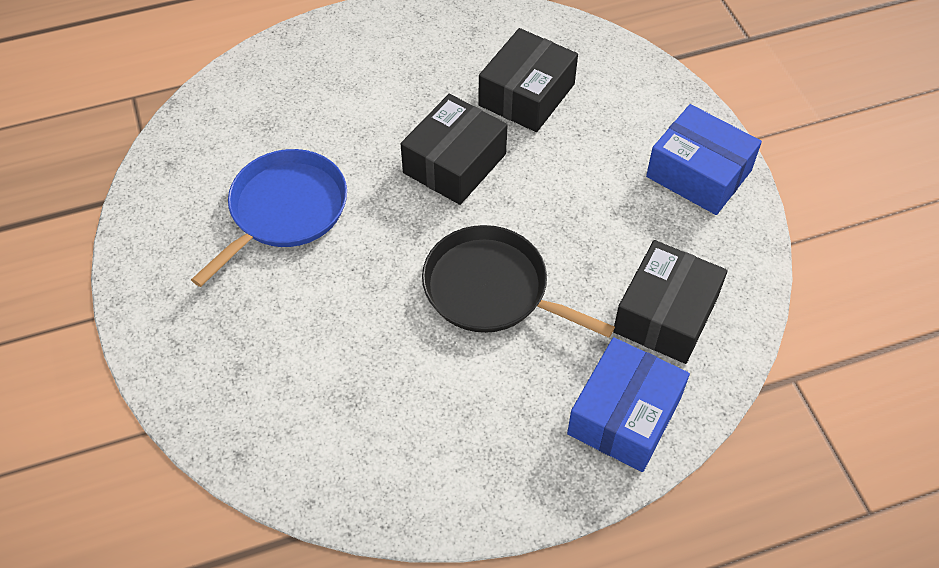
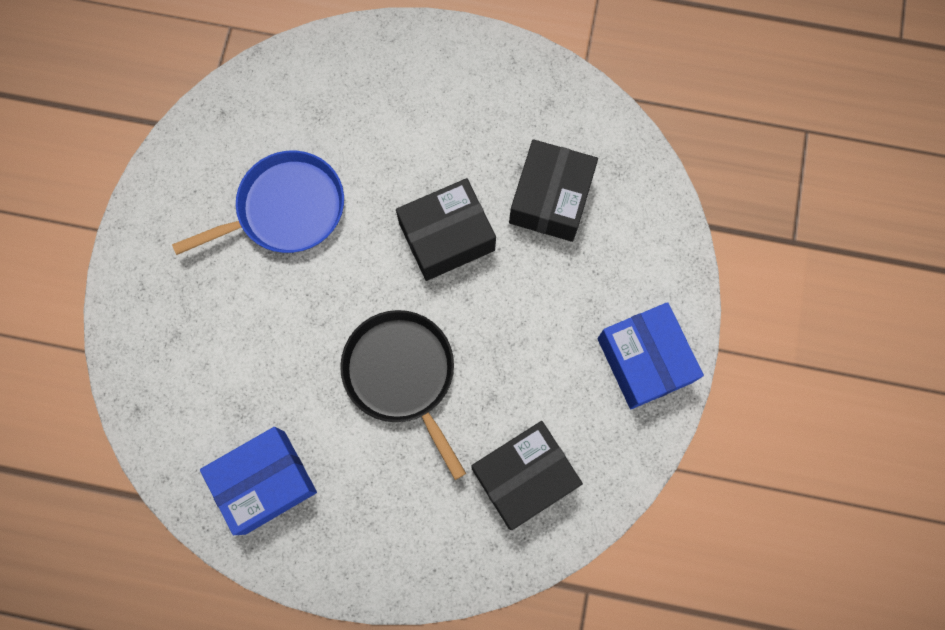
camera: 30 degrees right, 20 degrees up
black box [478,28,578,132] -> black box turned 45 degrees counterclockwise [509,139,598,242]
blue box [567,337,690,472] -> blue box moved to [200,427,317,535]

